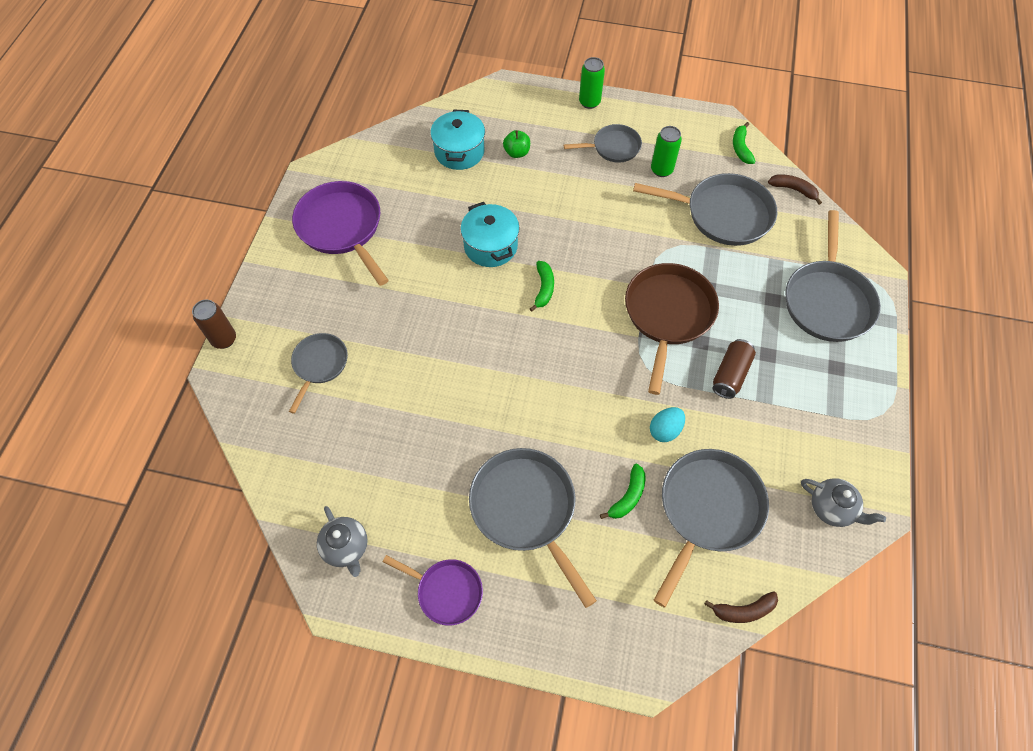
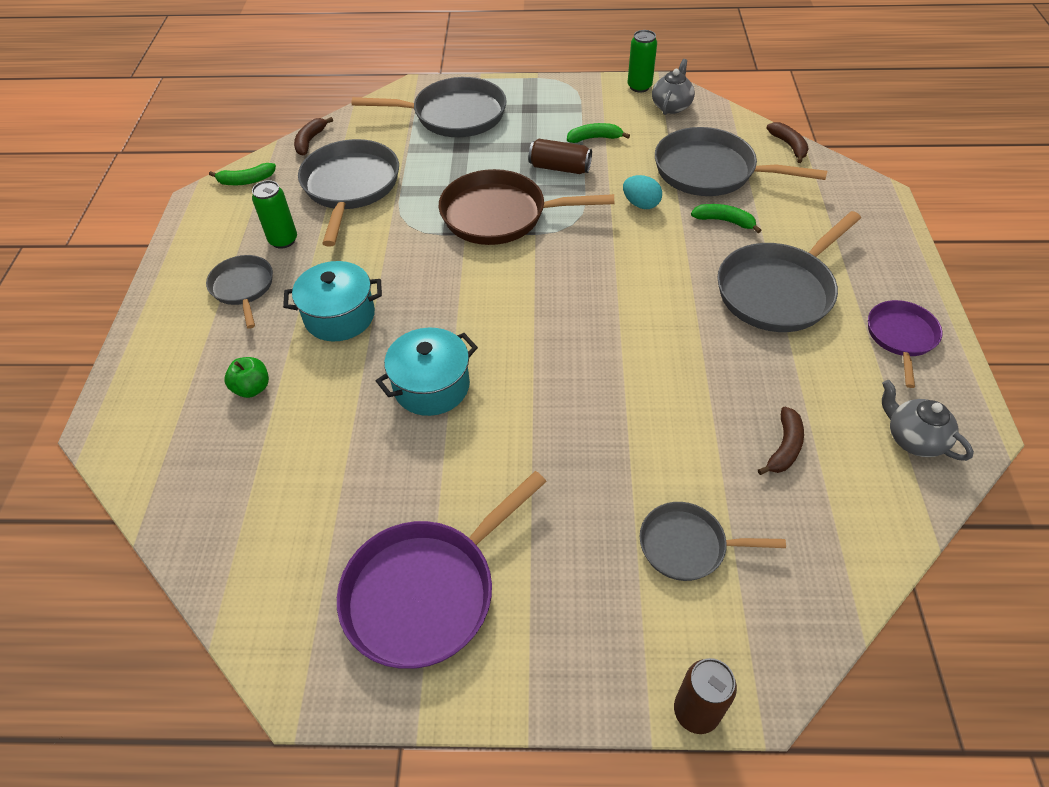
camera: 100 degrees left, 10 degrees down
grey teapot [317,506,368,577] -> grey teapot turned 90 degrees counterclockwise [882,380,974,461]
turquoise pot [430,110,485,170] -> turquoise pot moved to [283,261,382,341]
green banana [530,261,554,312] -> green banana moved to [567,123,630,143]
green can [579,57,605,109] -> green can moved to [628,30,657,93]
none -> brown banana [758,406,804,475]

